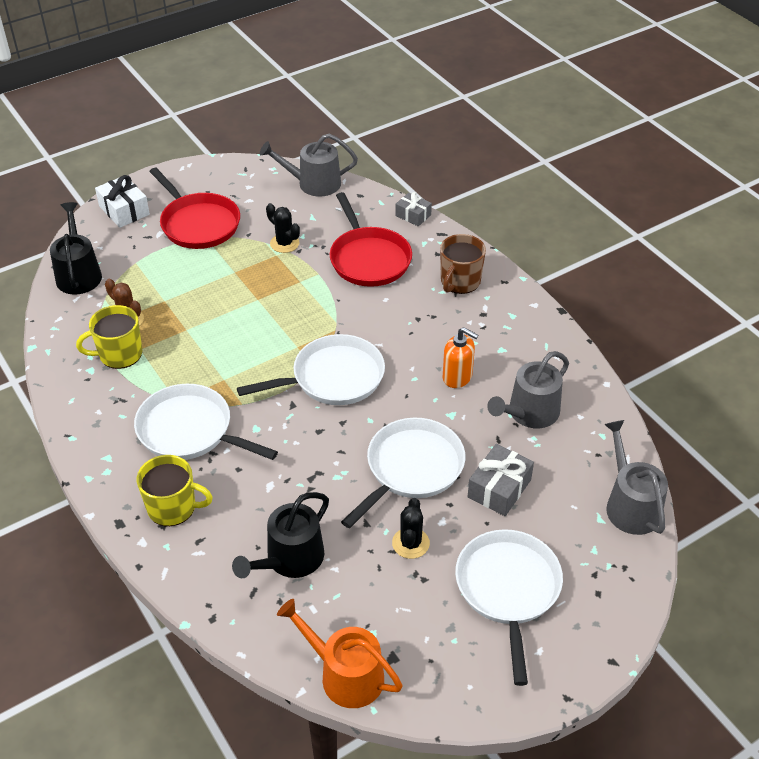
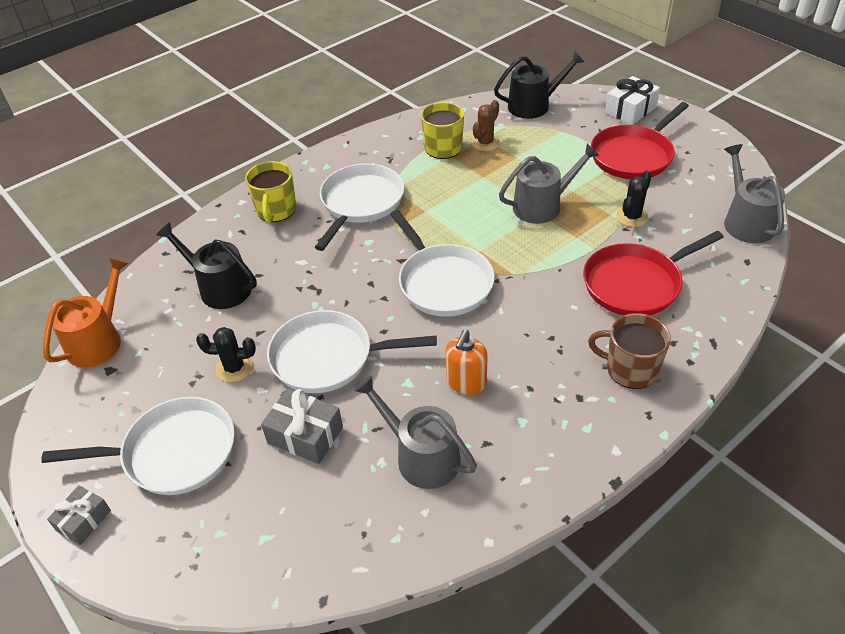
camera: 85 degrees right, 0 degrees up
white pan [341,418,465,528] -> white pan turned 150 degrees clockwise [267,310,437,393]
grey gift [395,192,432,226] -> grey gift moved to [47,485,111,545]
grey watering can [604,420,668,535] -> grey watering can moved to [499,144,600,224]

